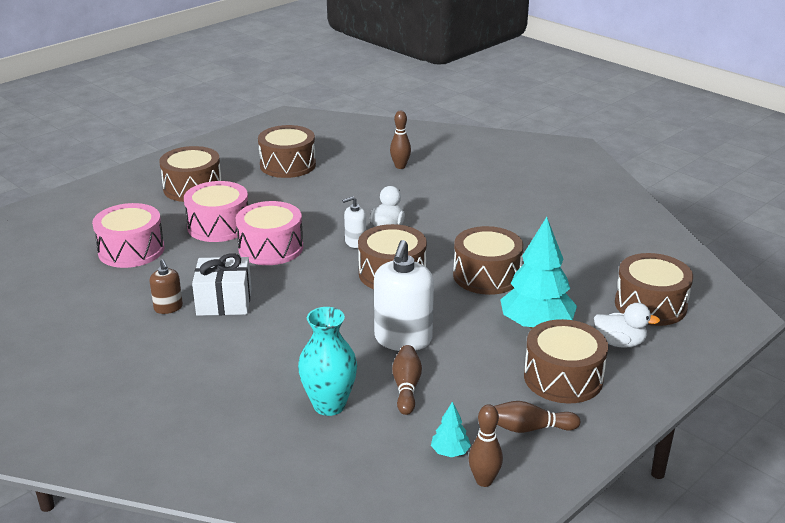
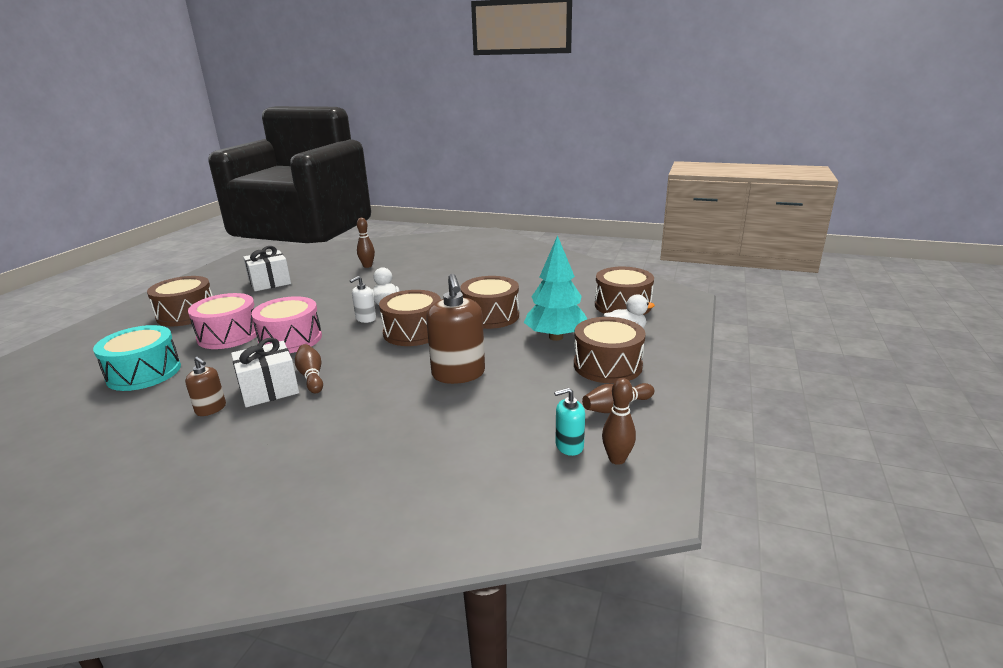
camera: 25 degrees left, 5 degrees down
pink drum [92,203,164,268] -> turquoise drum [93,325,181,391]
brown drum [258,125,316,178] -> white gift [243,246,291,291]
turquoise vase [298,307,357,416] -> none
white soap dispenser [374,240,434,351] -> brown soap dispenser [426,274,485,384]
brown bowling pin [392,345,422,415] -> brown bowling pin moved to [295,344,323,394]
turquoise tree [431,401,471,457] -> turquoise soap dispenser [554,388,585,456]

